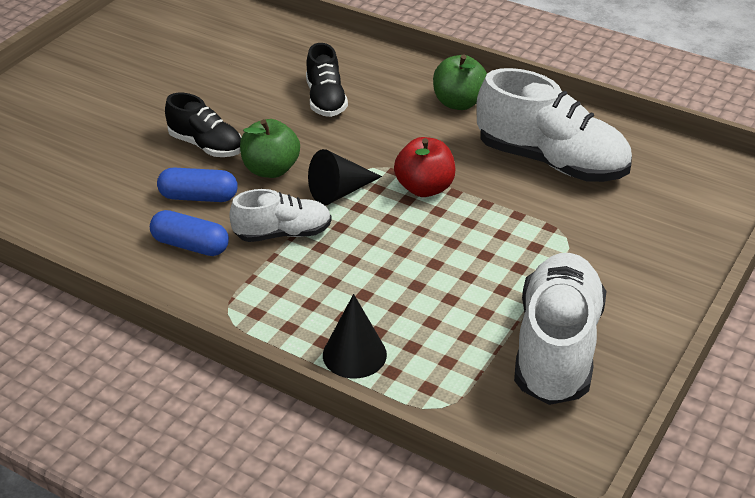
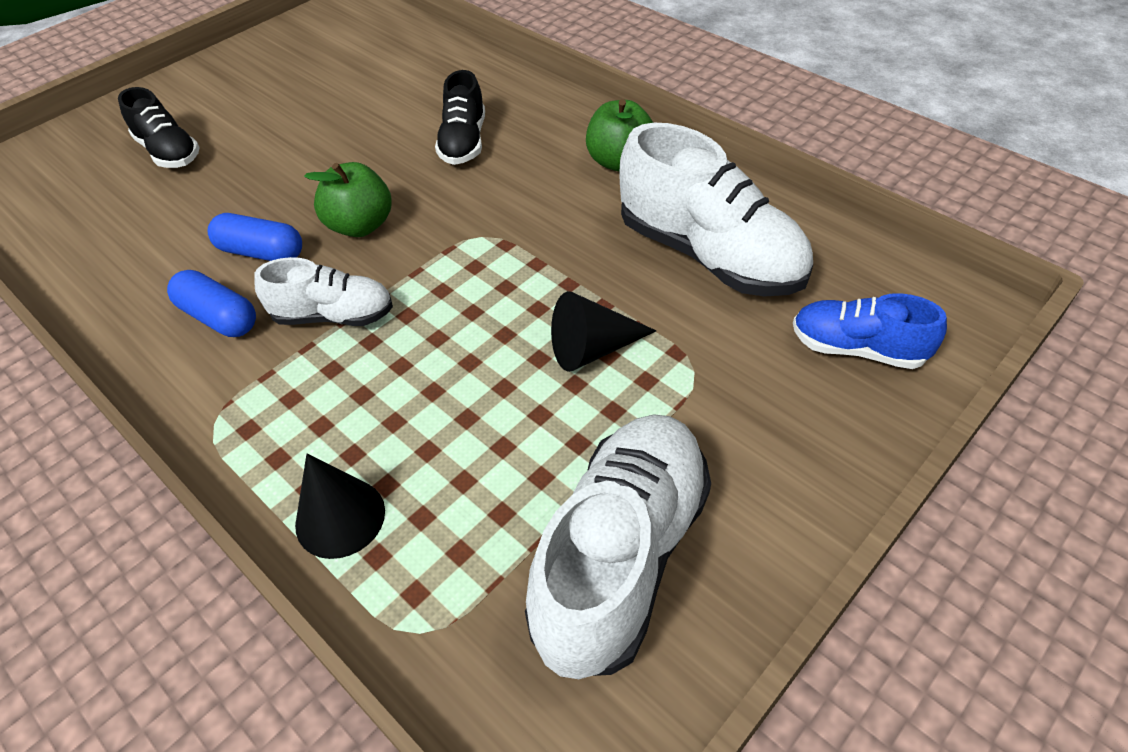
camera: 15 degrees right, 10 degrees up
black shoe [165,93,241,157] -> black shoe moved to [118,87,200,168]
black cone [308,149,382,205] -> black cone moved to [551,291,656,372]
red apple [394,137,455,197] -> none
none -> blue shoe [793,293,947,369]

